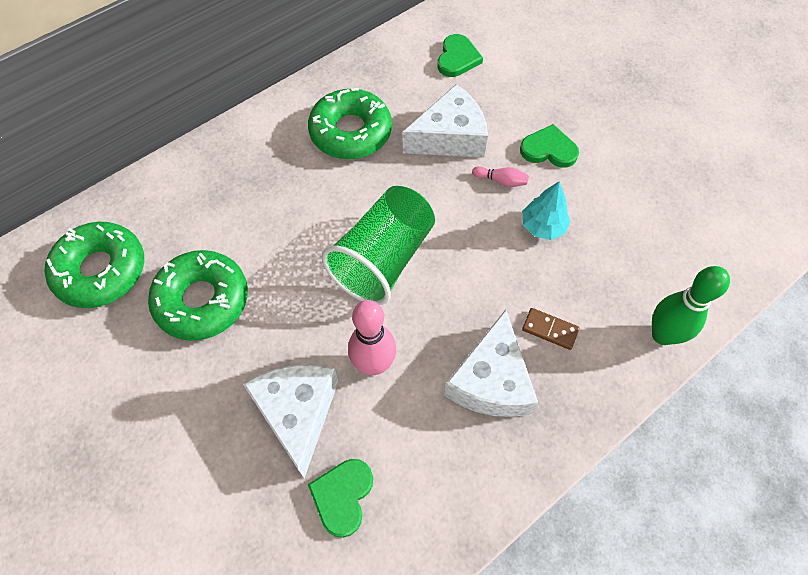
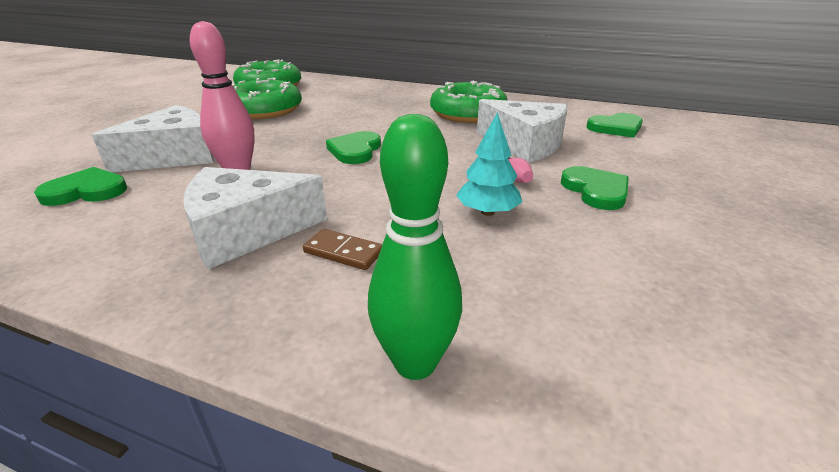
camera: 60 degrees right, 30 degrees down
green cup [322,186,435,305] -> green heart [326,131,381,164]
brown domino [522,308,579,350] -> brown domino turned 60 degrees counterclockwise [303,229,382,270]

